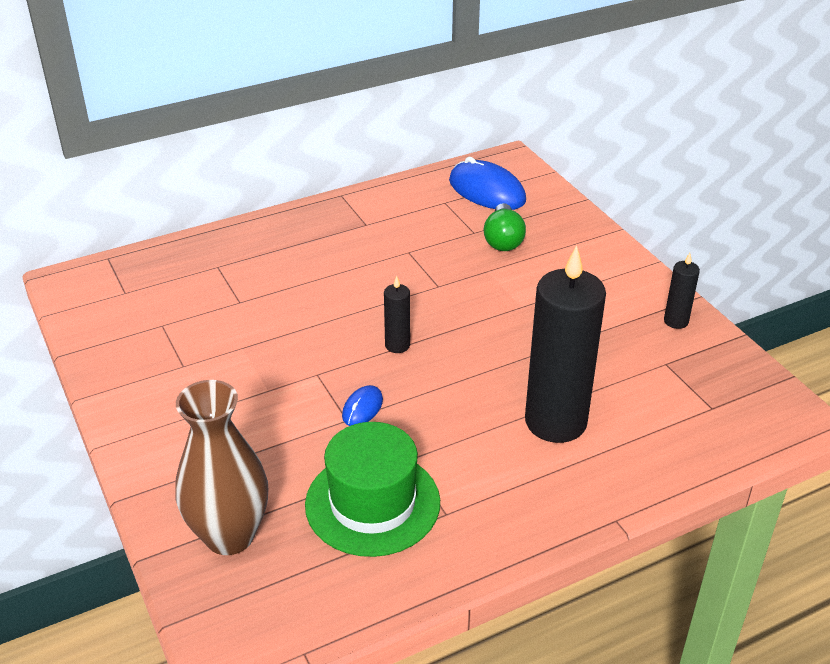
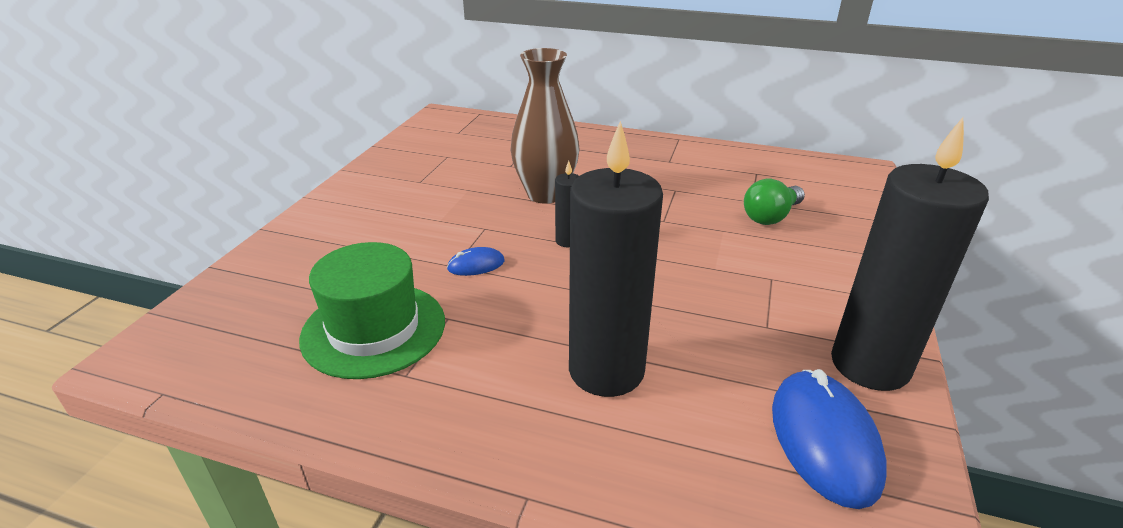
camera: 45 degrees right, 5 degrees down
brown vase [176,380,268,555] -> brown vase moved to [511,48,580,204]
blue mouse [449,157,526,210] -> blue mouse moved to [772,369,887,509]
black candle [664,253,700,329] -> black candle [831,117,989,391], size x2.27

